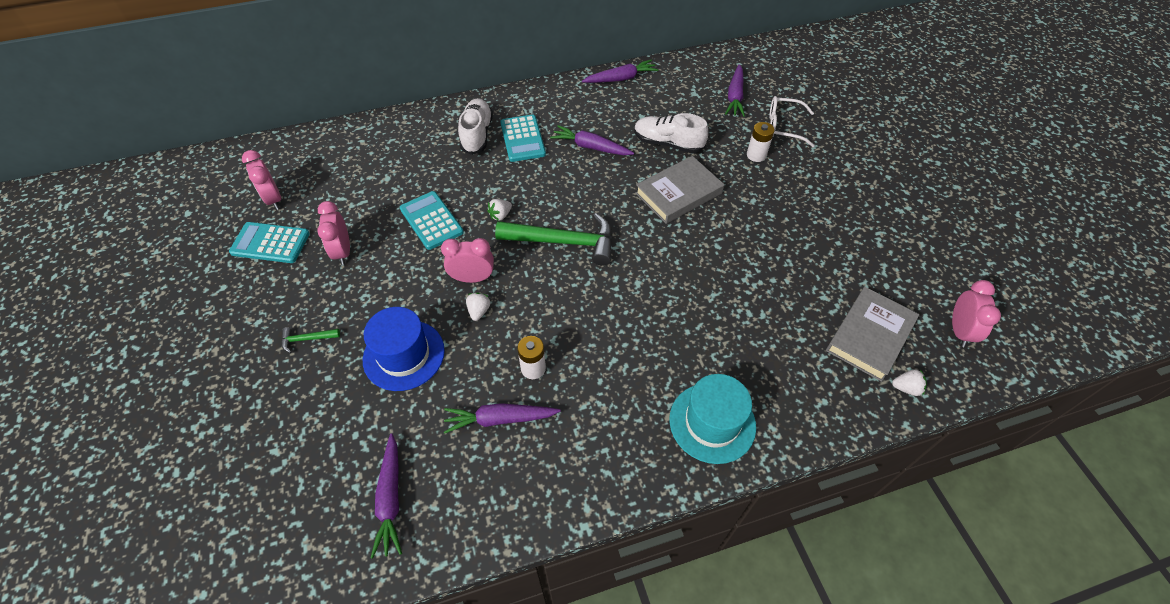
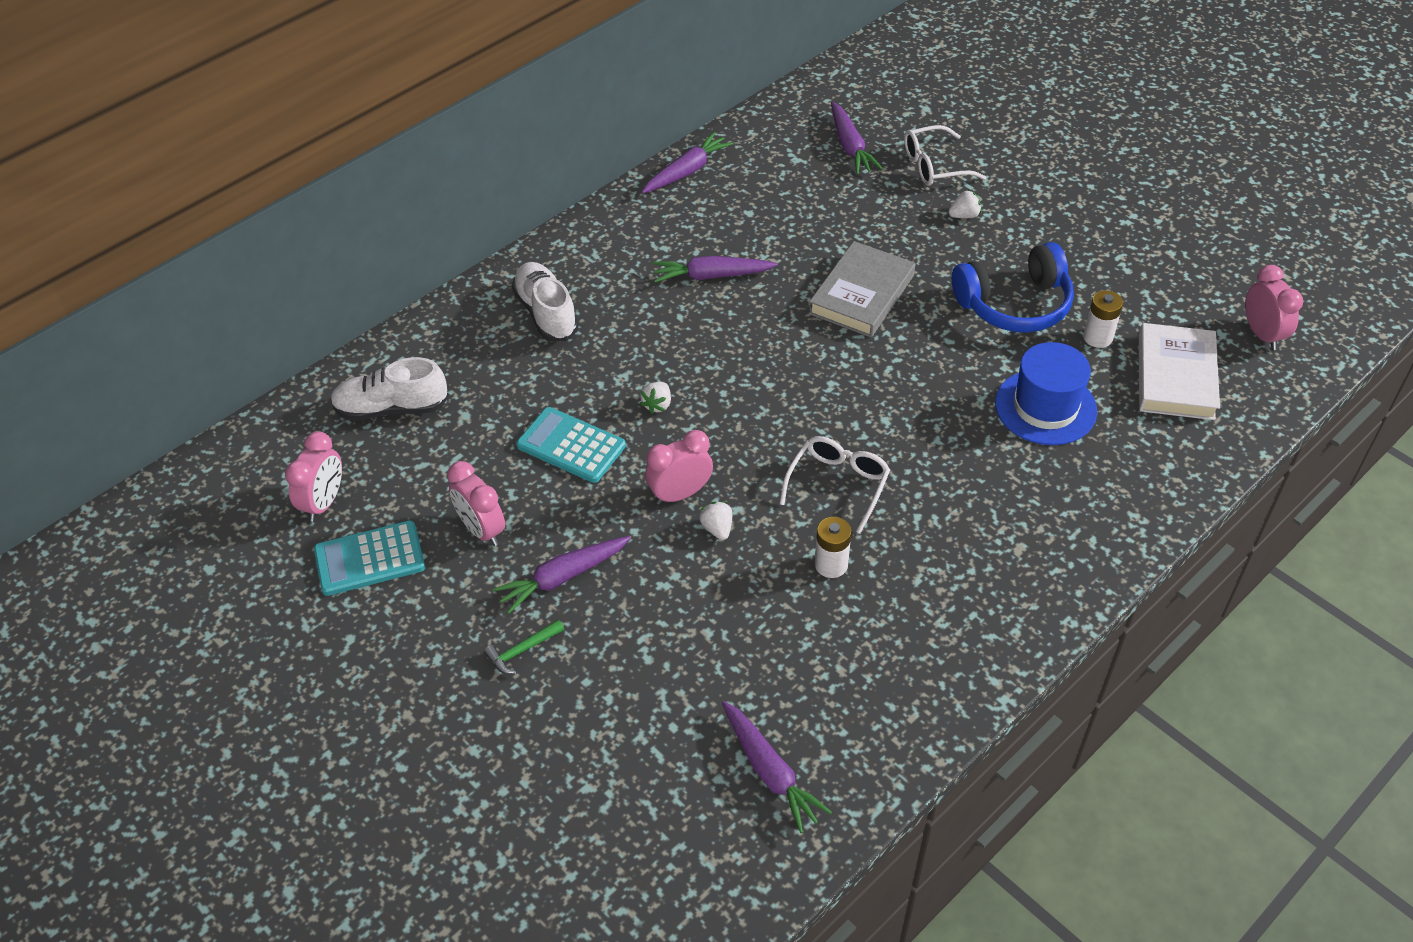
camera: 25 degrees left, 5 degrees down
pink clock [242,150,281,210] -> pink clock turned 105 degrees counterclockwise [285,431,342,522]
blue hat [363,307,445,391] -> blue hat moved to [995,342,1097,445]
purple carrot [444,403,561,434] -> purple carrot moved to [493,536,631,614]
green hammer [495,213,613,266] -> none
turquoise calculator [500,115,546,162] -> none
white shoe [634,113,708,153] -> white shoe moved to [330,357,449,421]
turquoise hat [669,374,756,464] -> none
white battery [747,122,774,162] -> white battery moved to [1083,290,1123,348]
grey book [826,287,920,382] -> white book [1139,323,1220,420]
white strawberry [892,370,927,396] -> white strawberry moved to [948,190,982,218]
none -> white glasses [779,436,890,533]
none -> blue headphones [952,242,1074,333]

